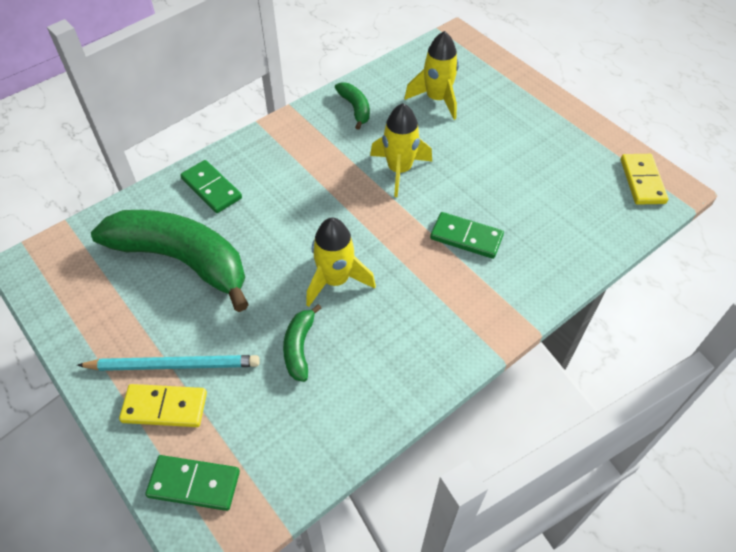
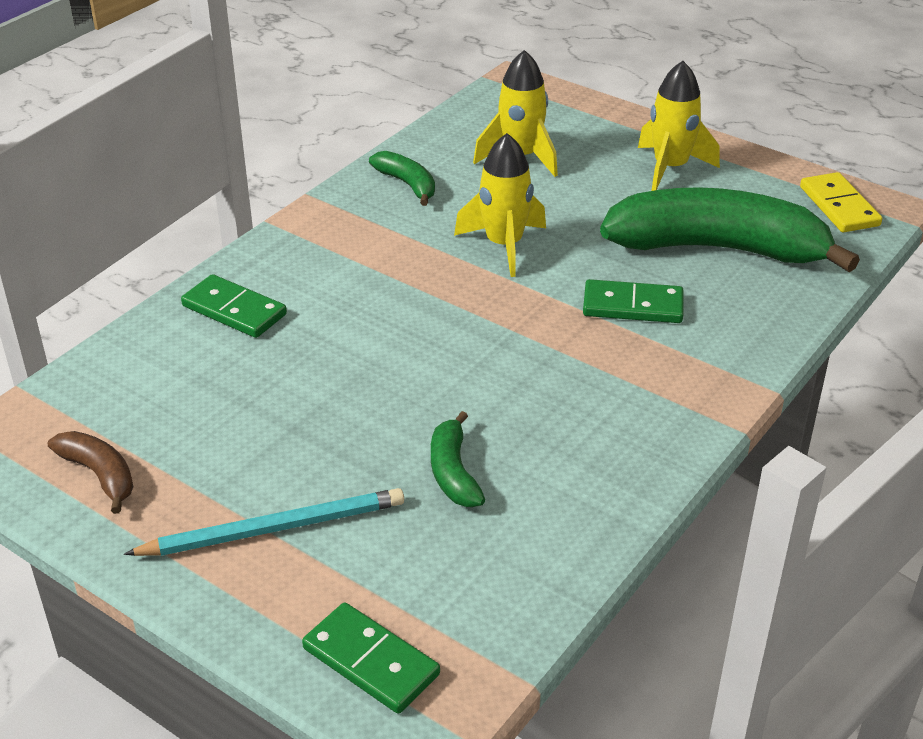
camera: 15 degrees left, 15 degrees down
green banana [91,210,249,312] -> green banana moved to [600,187,860,272]
yellow domino [119,384,207,427] -> none
green domino [145,455,240,511] -> green domino turned 45 degrees clockwise [302,602,440,714]
yellow rocket [306,217,376,307] -> yellow rocket moved to [638,61,720,191]
none -> brown banana [48,431,134,514]

